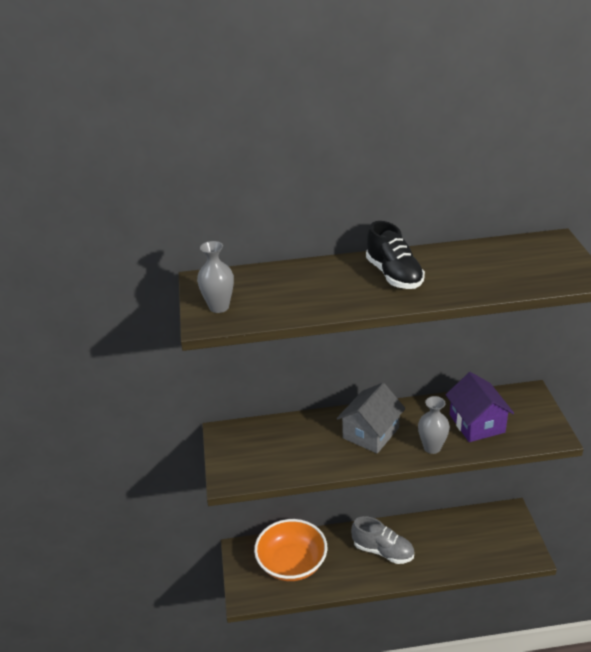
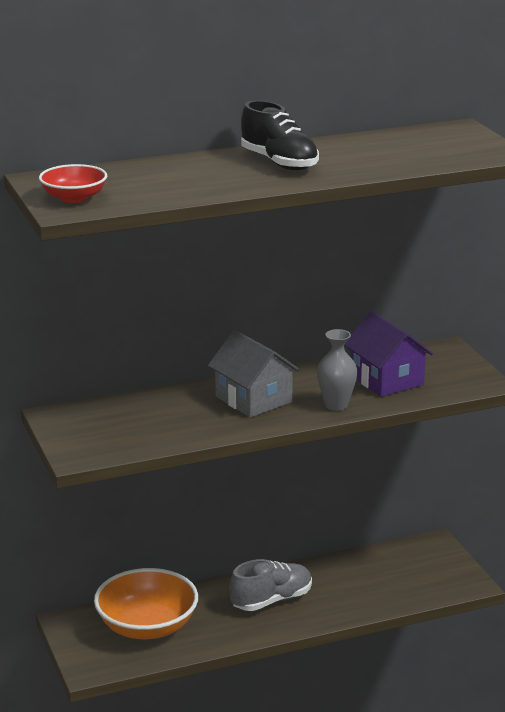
camera: 15 degrees left, 10 degrees down
grey vase [197,241,234,313] -> red bowl [39,164,107,203]
grey house [337,383,405,453] -> grey house turned 60 degrees counterclockwise [208,330,300,418]
grey shoe [351,516,414,564] -> grey shoe turned 45 degrees counterclockwise [229,559,312,611]

